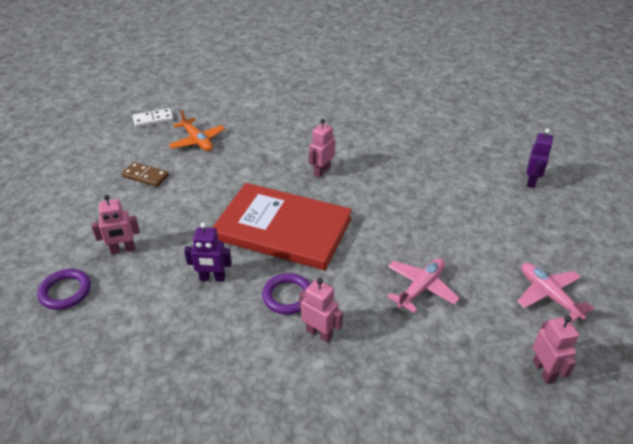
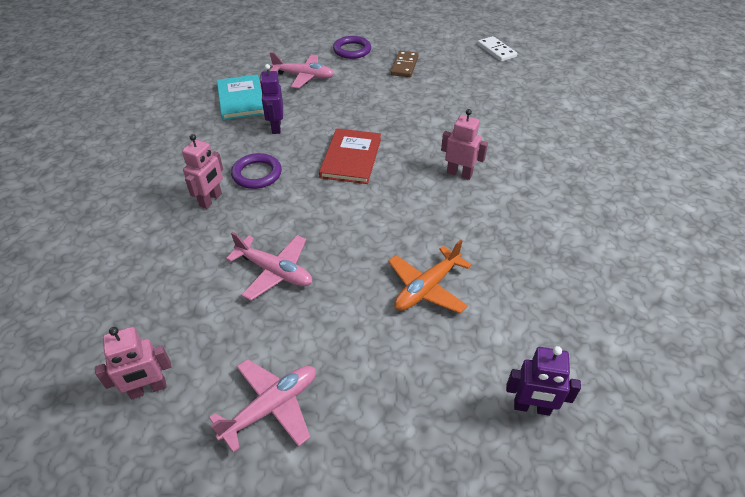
camera: 80 degrees right, 5 degrees up
purple ring [37,269,91,310] -> purple ring moved to [333,36,371,59]
pink robot [92,195,140,255] -> pink plane [270,52,334,88]
orange plane [169,110,225,151] -> orange plane moved to [388,240,472,313]
red book [212,183,352,270] -> red book [319,128,381,184], size x0.57
none -> turquoise book [217,74,264,120]

